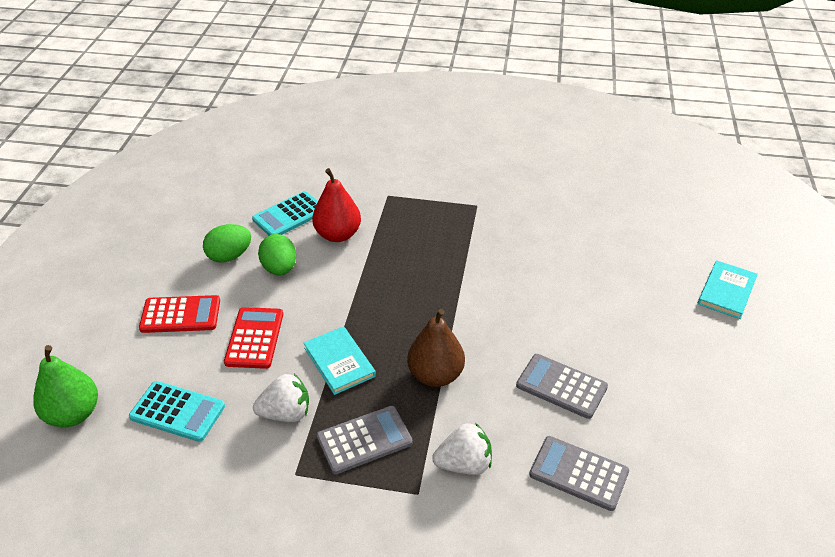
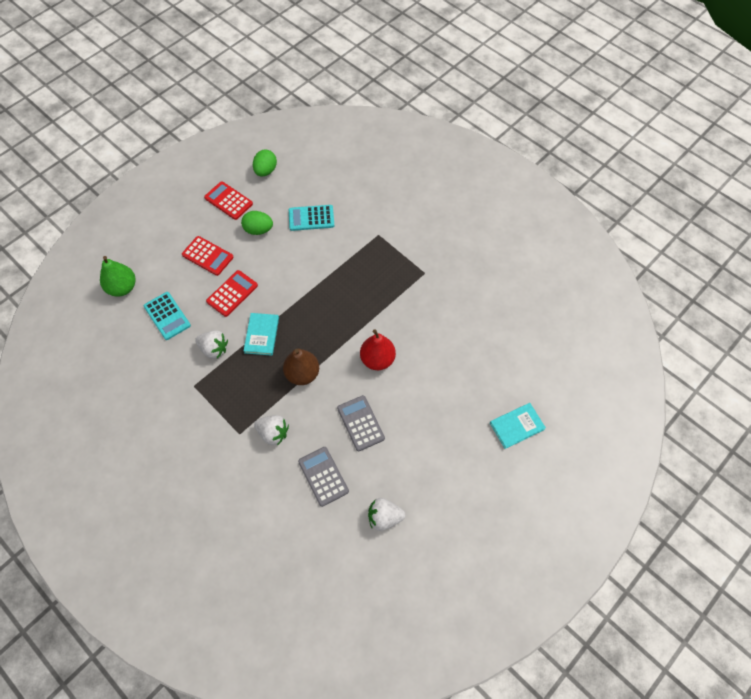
camera: 35 degrees right, 20 degrees up
green egg [258,234,296,276] -> green egg moved to [253,149,277,176]
red pear [312,168,361,242] -> red pear moved to [360,329,396,370]
grey calculator [317,406,413,474] -> none
none -> red calculator [204,181,253,220]
none -> white strawberry [368,498,405,531]

